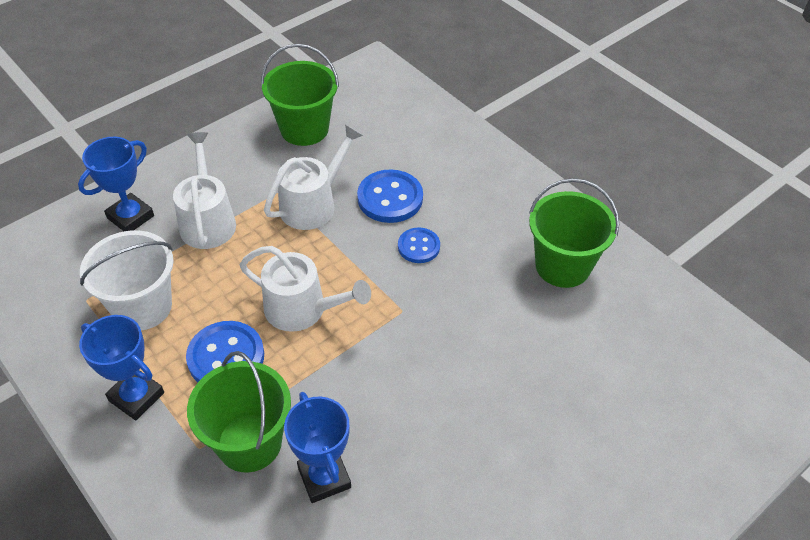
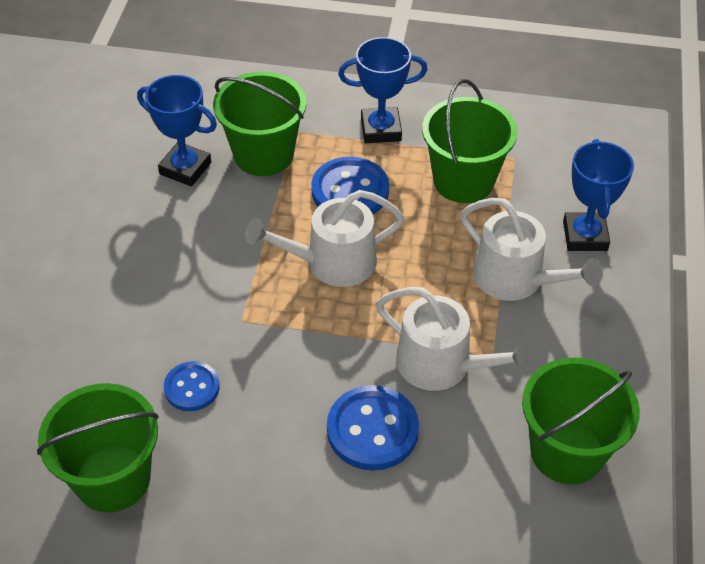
camera: 140 degrees right, 0 degrees up
white bucket [80,230,174,331] -> green bucket [422,79,518,203]
white watering can [264,124,363,230] -> white watering can turned 60 degrees counterclockwise [376,287,536,391]
blue button [398,227,440,263] -> blue button moved to [164,361,220,411]

